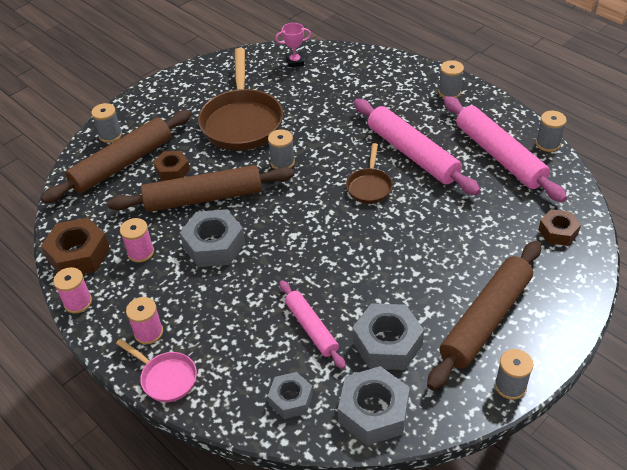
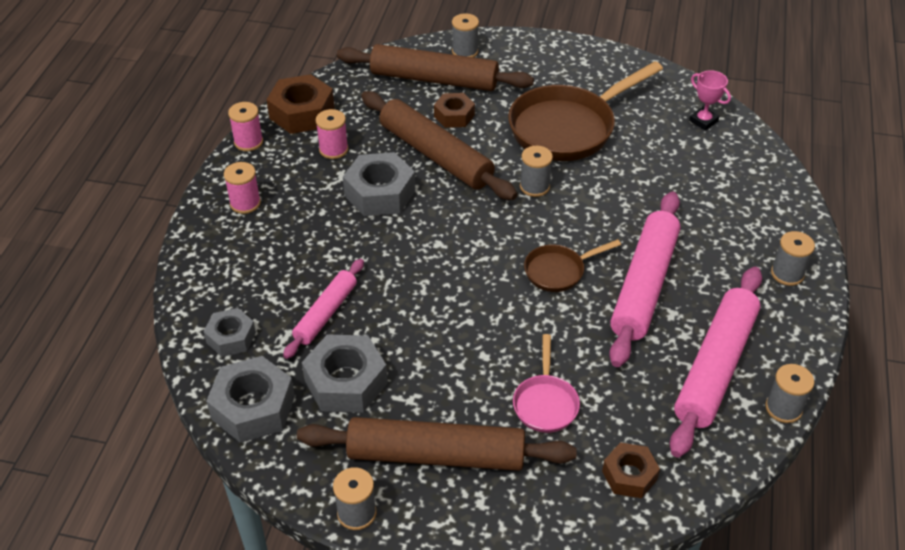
camera: 55 degrees right, 0 degrees up
pink pan [116,339,197,402] -> pink pan moved to [513,334,580,433]

